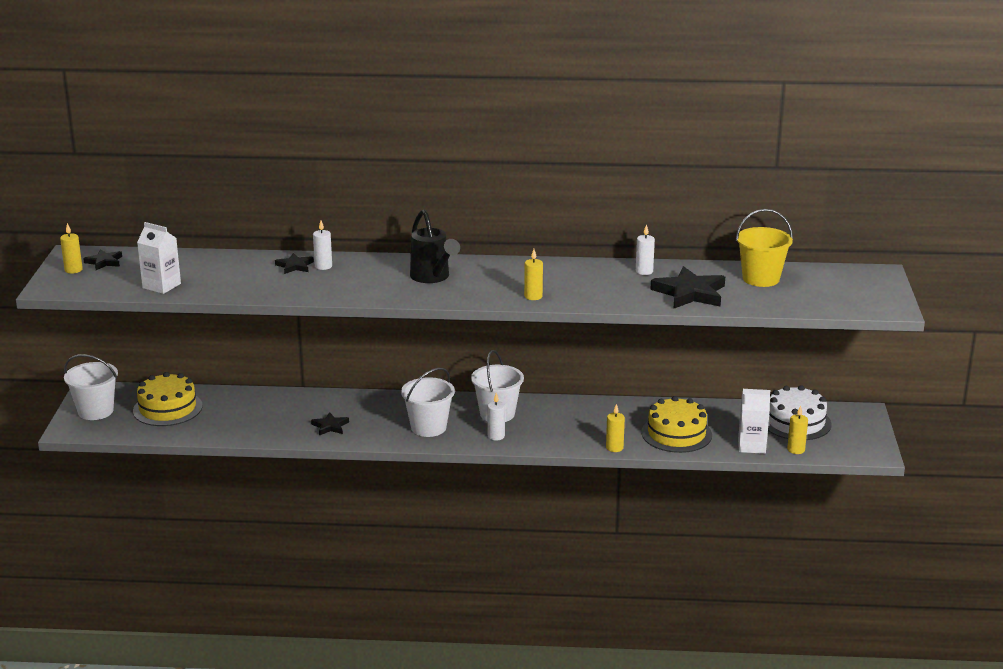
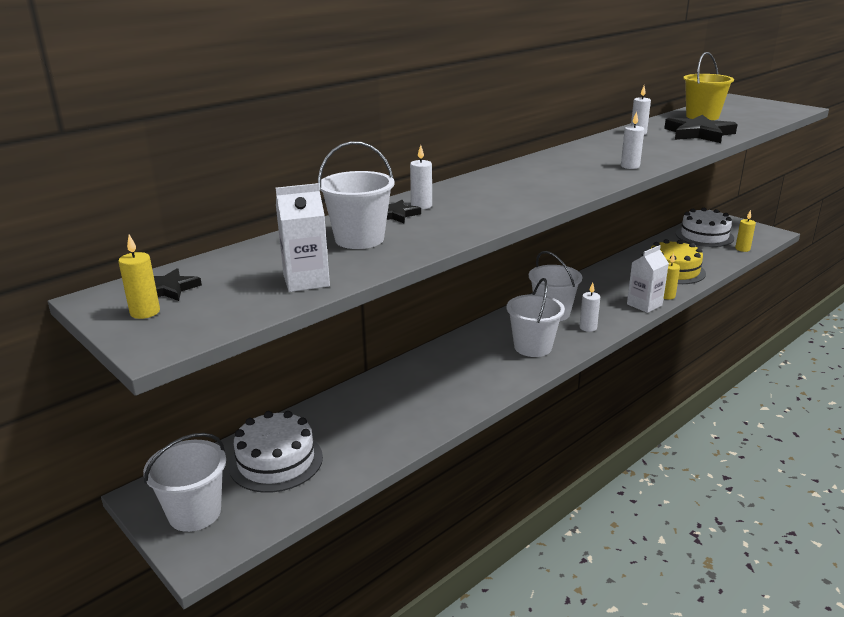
camera: 45 degrees left, 0 degrees up
yellow cake [133,372,203,426] -> white cake [229,411,323,493]
black star [311,412,349,435] -> none
black watering can [410,209,460,283] -> none
yellow candle [524,249,543,300] -> white candle [621,111,644,169]
white carton [738,389,770,454] -> white carton moved to [627,245,669,313]
none -> white bucket [318,141,395,249]

